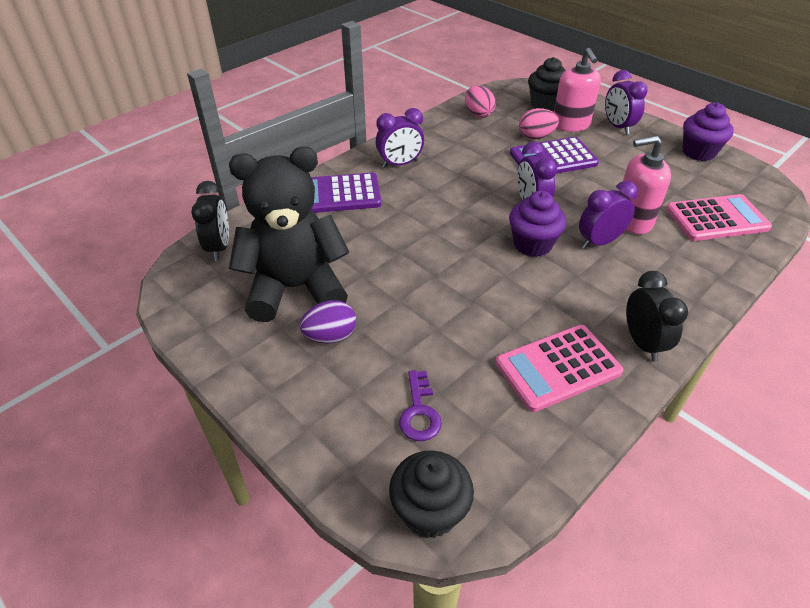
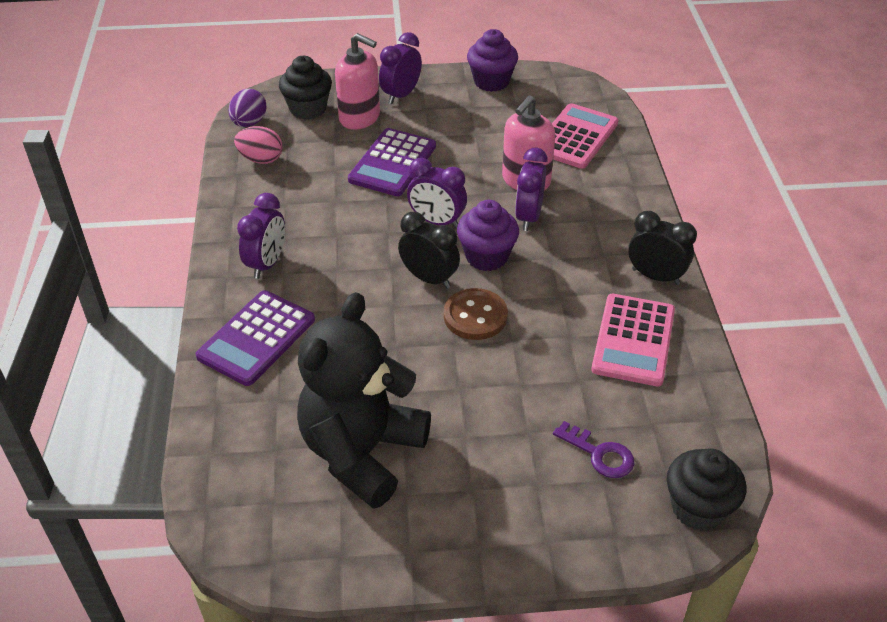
camera: 50 degrees left, 0 degrees up
black clock [191,181,229,261] -> black clock moved to [398,212,460,289]
purple egg [300,300,356,344] -> purple egg moved to [229,89,267,127]
pink egg [519,108,559,139] -> none
purple clock [605,70,648,135] -> purple clock turned 105 degrees clockwise [379,32,422,104]
none -> brown button [444,288,508,340]

